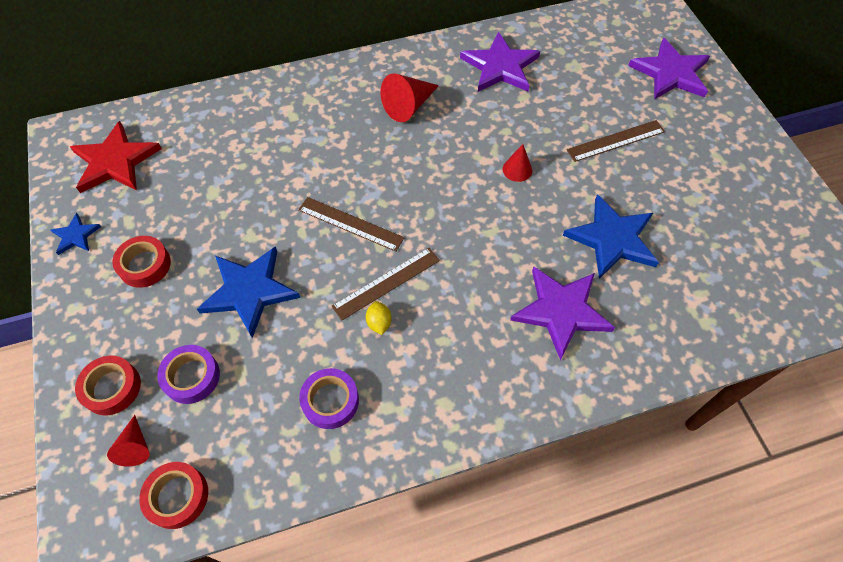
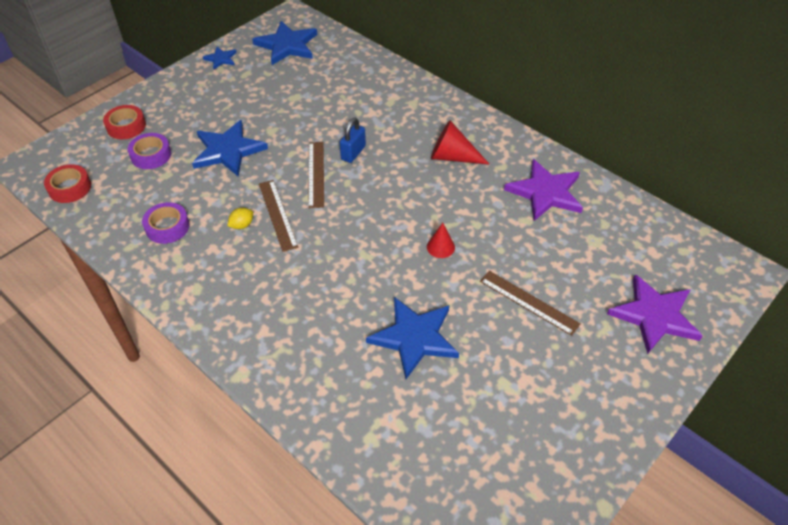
camera: 60 degrees right, 10 degrees down
red star [70,121,162,193] -> blue star [252,21,317,65]
red cone [107,415,150,467] -> none
red tape [112,236,171,288] -> none
brown ruler [331,248,440,321] -> brown ruler turned 45 degrees clockwise [259,180,298,252]
purple star [510,266,615,360] -> none
none -> blue padlock [340,118,366,163]

